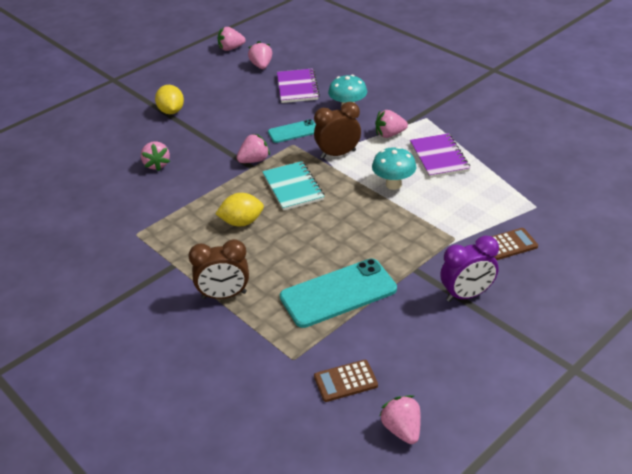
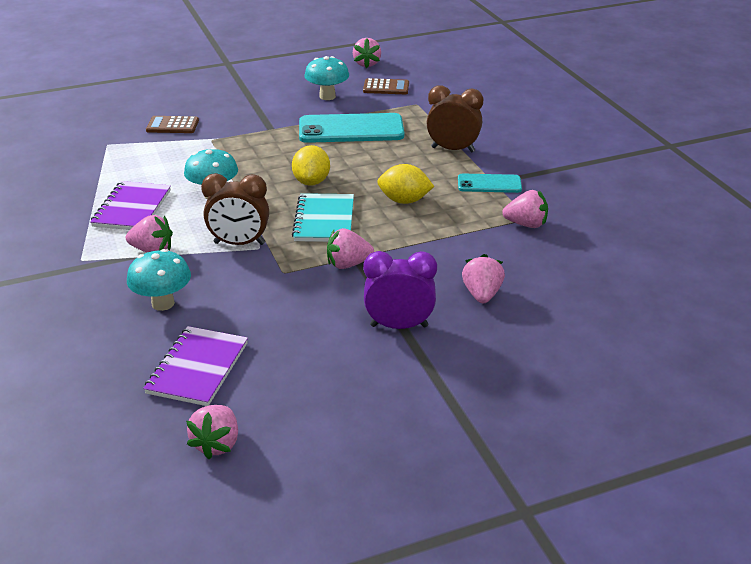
camera: 160 degrees left, 5 degrees down
yellow lemon [155,85,184,114] -> yellow lemon moved to [292,145,330,186]
pink strawberry [218,27,245,51] -> pink strawberry moved to [502,190,548,228]
turquoise phone [268,119,316,143] -> turquoise phone moved to [458,174,522,193]
purple clock [440,235,499,302] -> purple clock moved to [363,251,437,329]
none -> turquoise mushroom [304,56,349,100]

